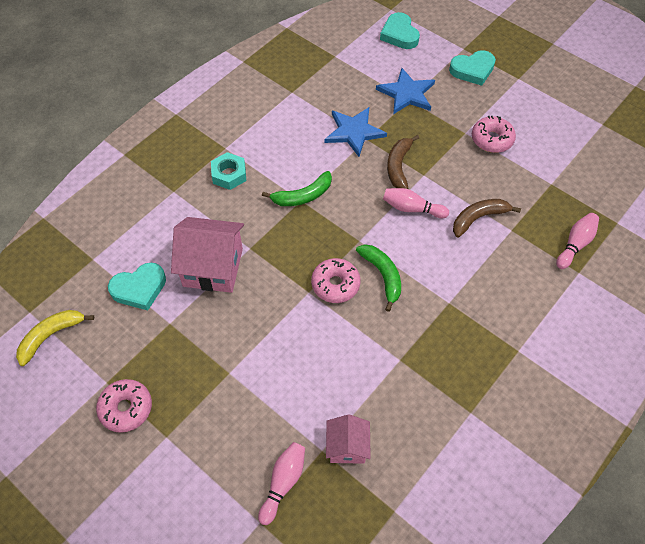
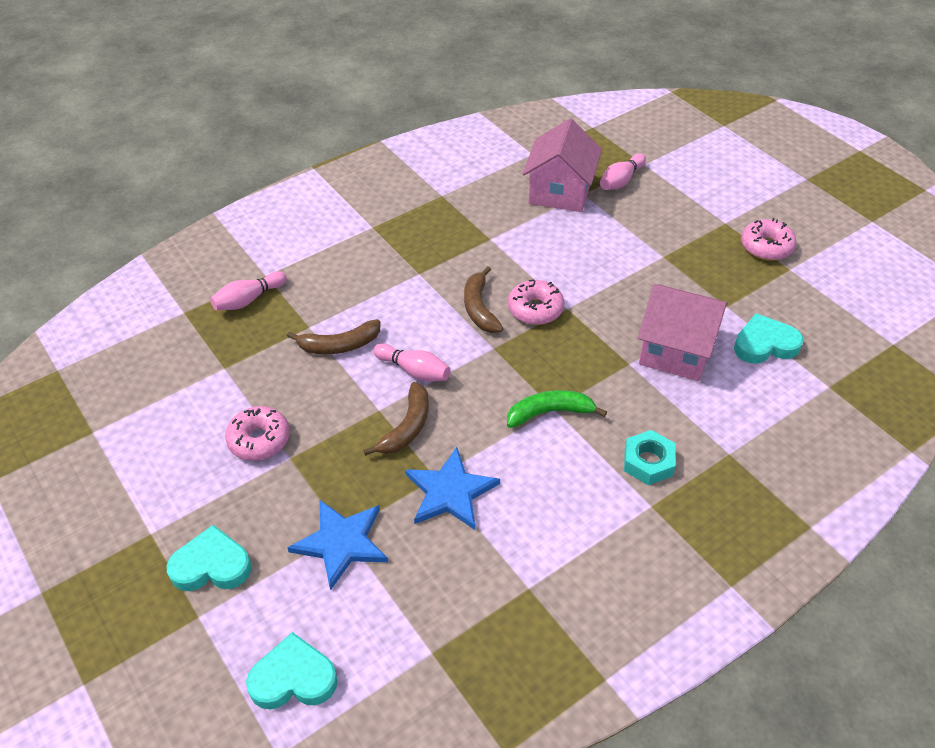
camera: 165 degrees left, 10 degrees down
yellow banana [16,310,94,366] -> none
pink house [326,414,371,464] -> pink house [522,119,602,212], size x1.75
green banana [356,244,401,312] -> brown banana [464,266,503,333]
turquoise heart [380,12,420,49] -> turquoise heart turned 90 degrees counterclockwise [246,632,338,709]

